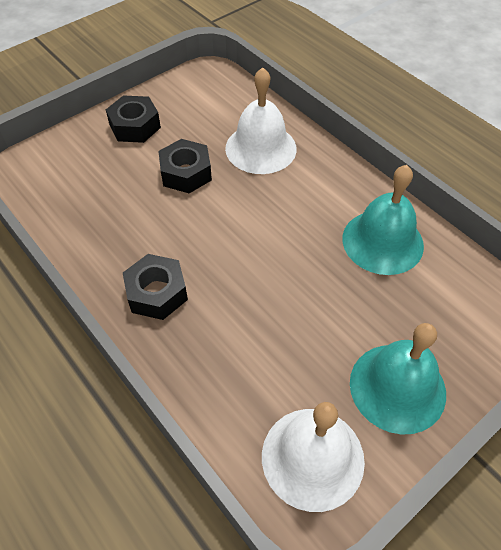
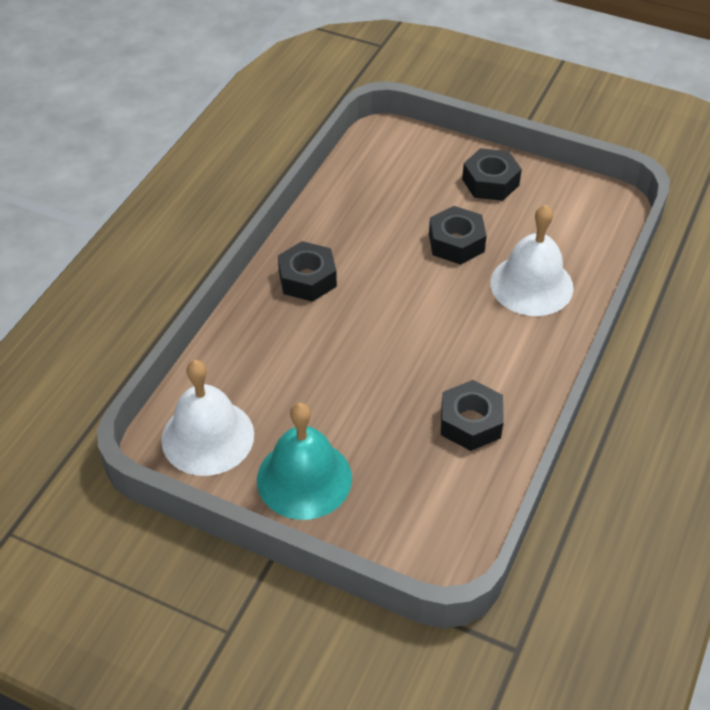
camera: 65 degrees right, 5 degrees down
turquoise bell [342,165,424,275] -> black nut [441,380,504,451]

